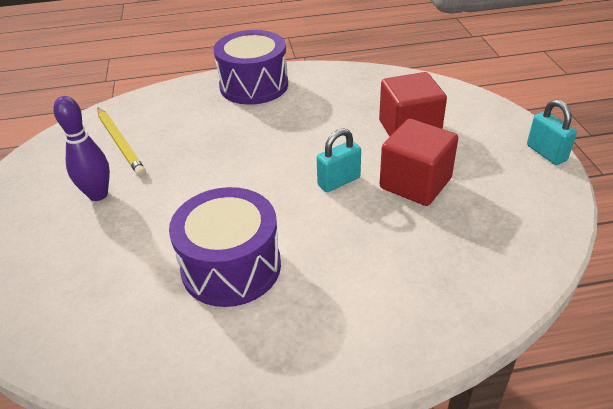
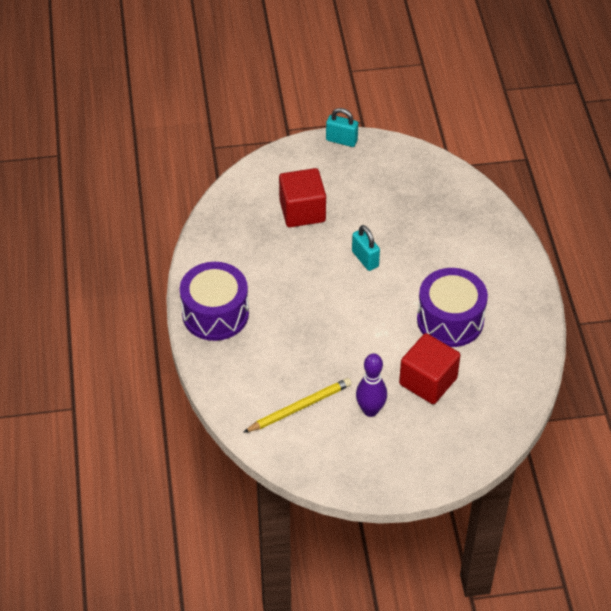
camera: 90 degrees left, 10 degrees up
red cube [380,119,458,206] -> red cube moved to [399,333,461,404]
turquoise padlock [527,99,577,165] -> turquoise padlock turned 45 degrees clockwise [326,108,358,147]

